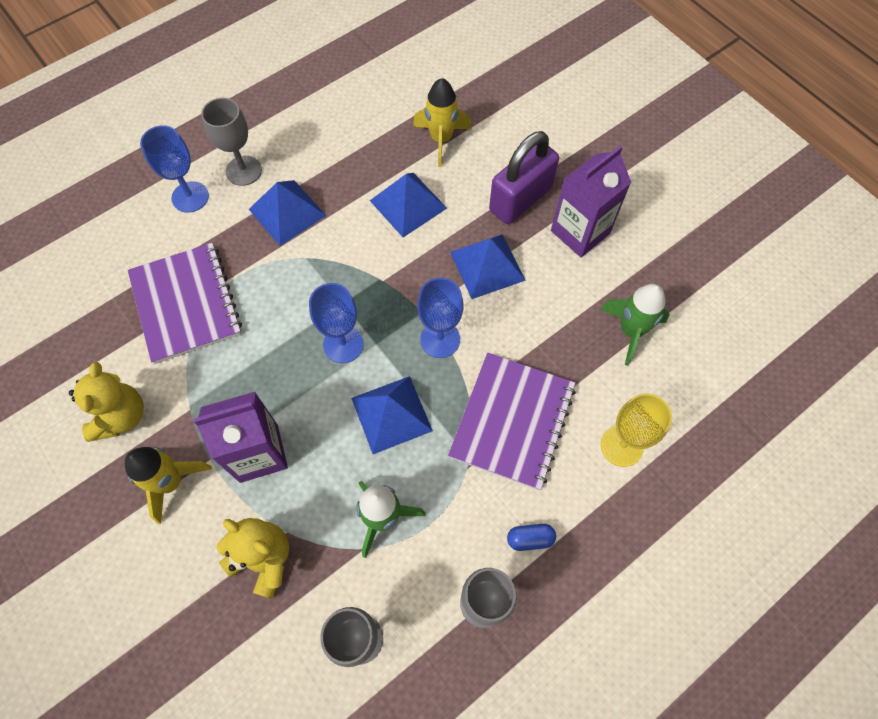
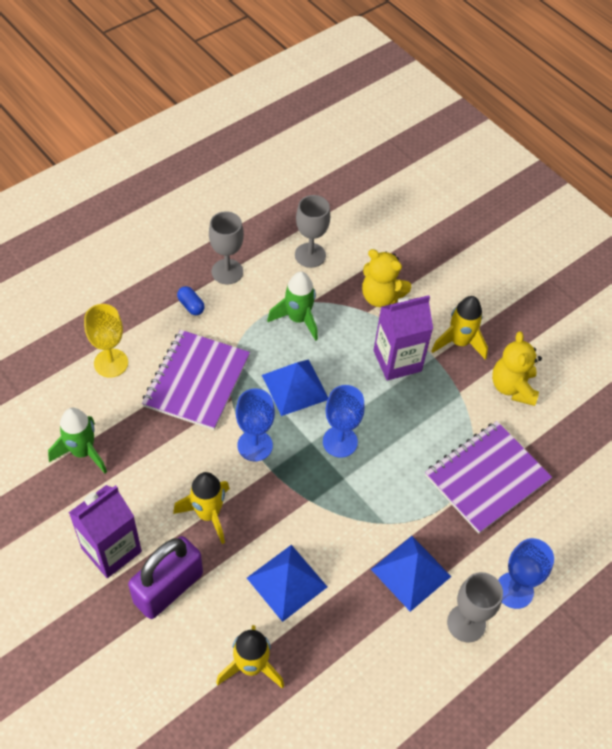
camera: 175 degrees right, 10 degrees down
purple notebook [127,243,242,364] -> purple notebook turned 75 degrees clockwise [425,421,552,534]
blue pyramid [450,234,526,299] -> yellow rocket [173,472,230,544]
blue capsule [507,524,556,551] -> blue capsule turned 60 degrees clockwise [177,286,205,315]

